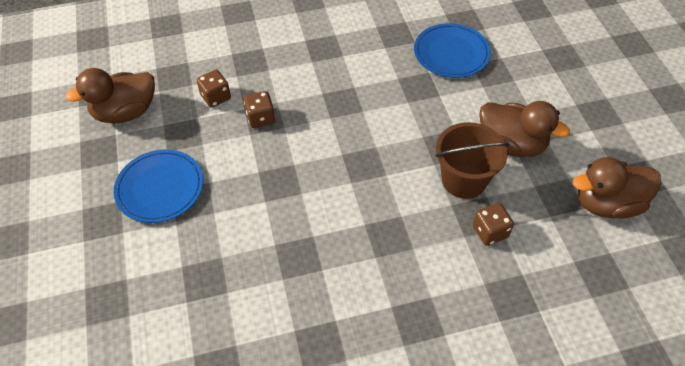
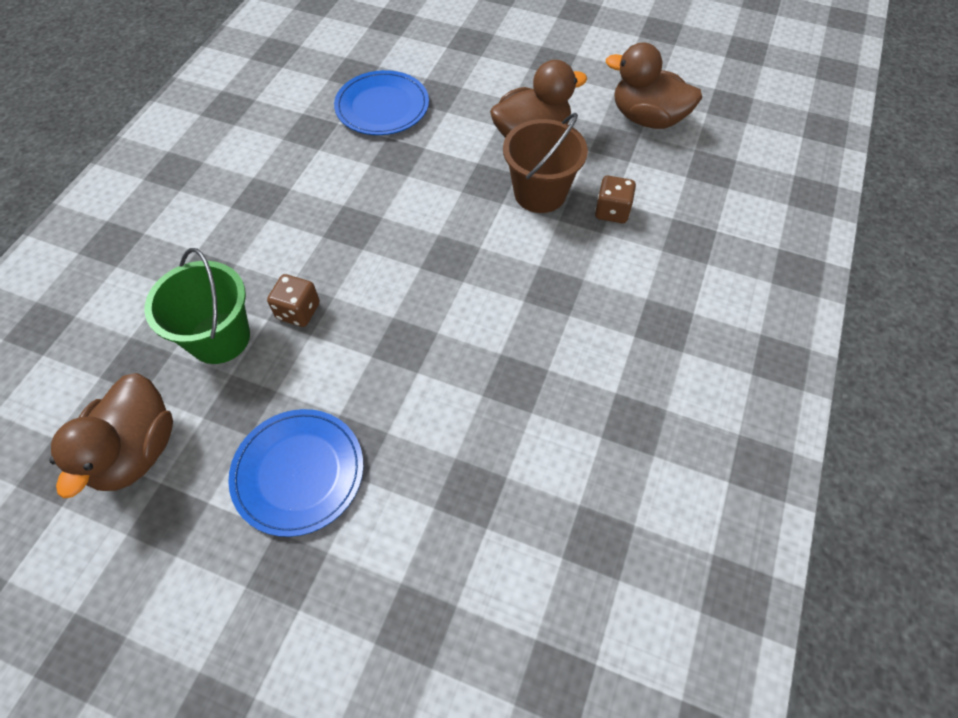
camera: 55 degrees left, 5 degrees up
brown dice [196,70,231,108] -> green bucket [145,248,250,364]
brown duck [573,157,661,218] -> brown duck turned 90 degrees clockwise [606,42,702,129]

